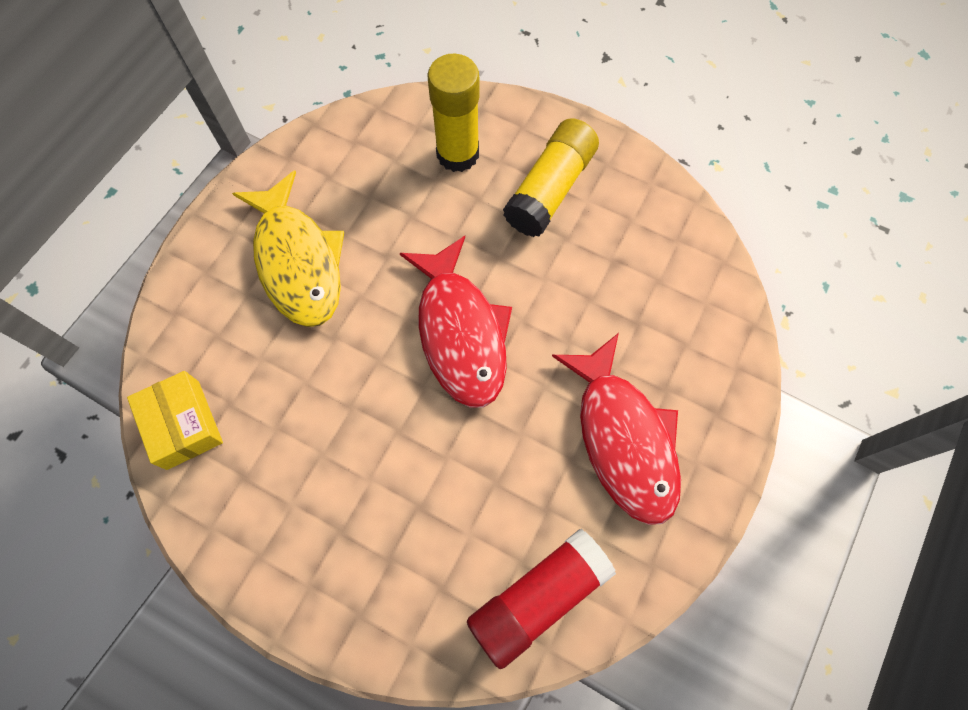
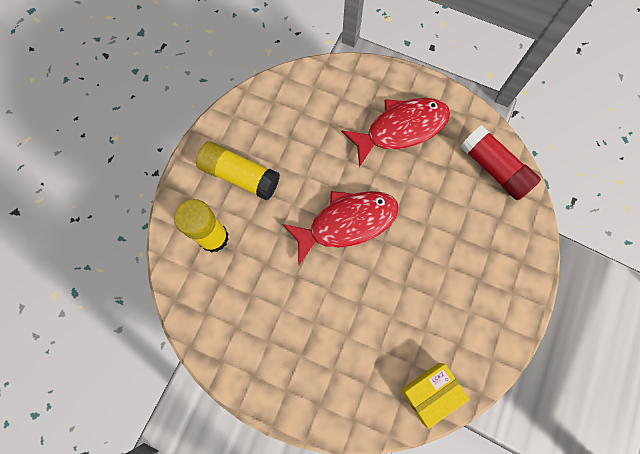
camera: 95 degrees left, 5 degrees up
yellow fish [232,170,344,327] -> none

